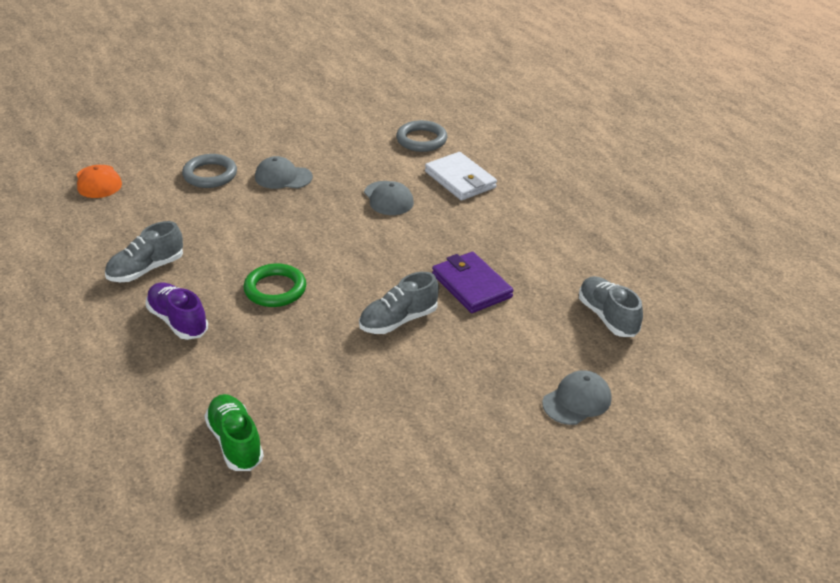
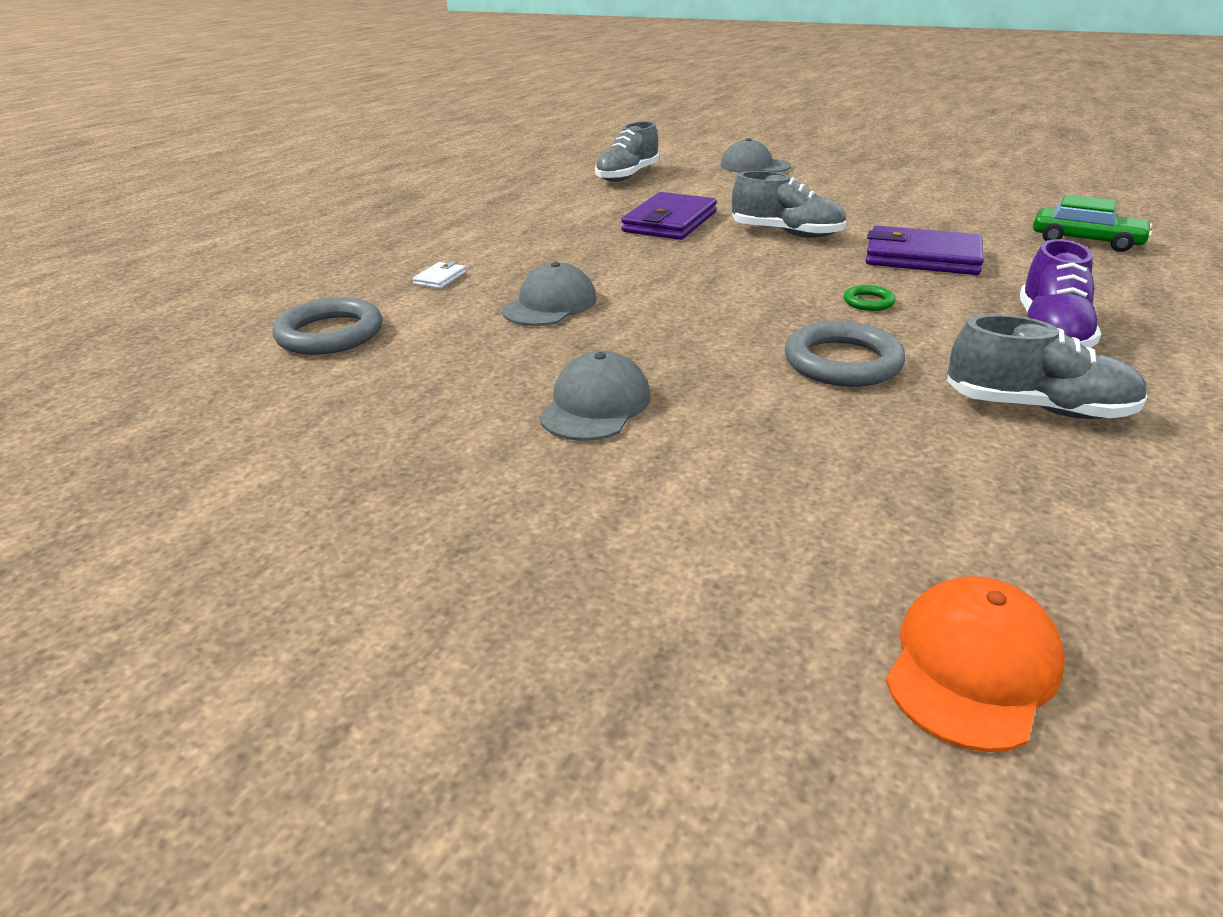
camera: 120 degrees left, 5 degrees down
grey ring [182,154,237,188] -> grey ring moved to [784,321,905,387]
green shoe [205,394,264,471] -> green car [1033,195,1153,252]
green ring [244,263,306,307] -> green ring [844,285,896,311], size x0.49
grey cap [255,156,313,189] -> grey cap turned 135 degrees counterclockwise [539,350,651,441]
white wallet [425,152,497,200] -> white wallet [412,261,466,289], size x0.44
none -> purple wallet [865,226,984,275]

